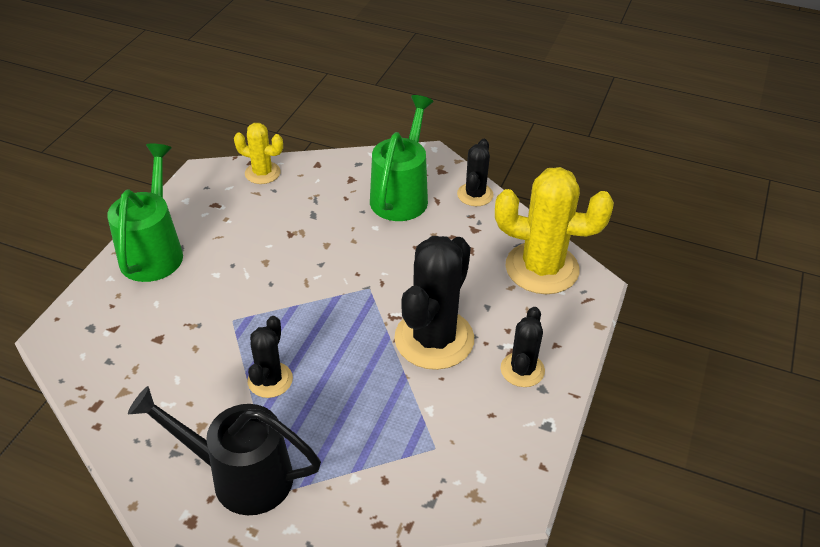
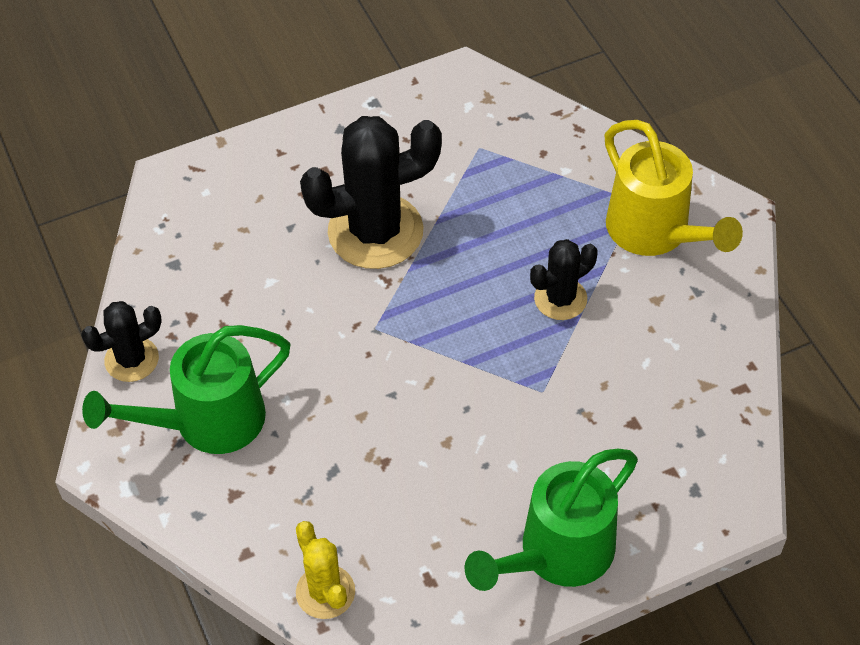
camera: 135 degrees left, 10 degrees up
black watering can [128,386,321,515] -> yellow watering can [605,120,743,256]
yellow cactus [495,167,614,294] -> none
black cactus [501,307,545,387] -> none

